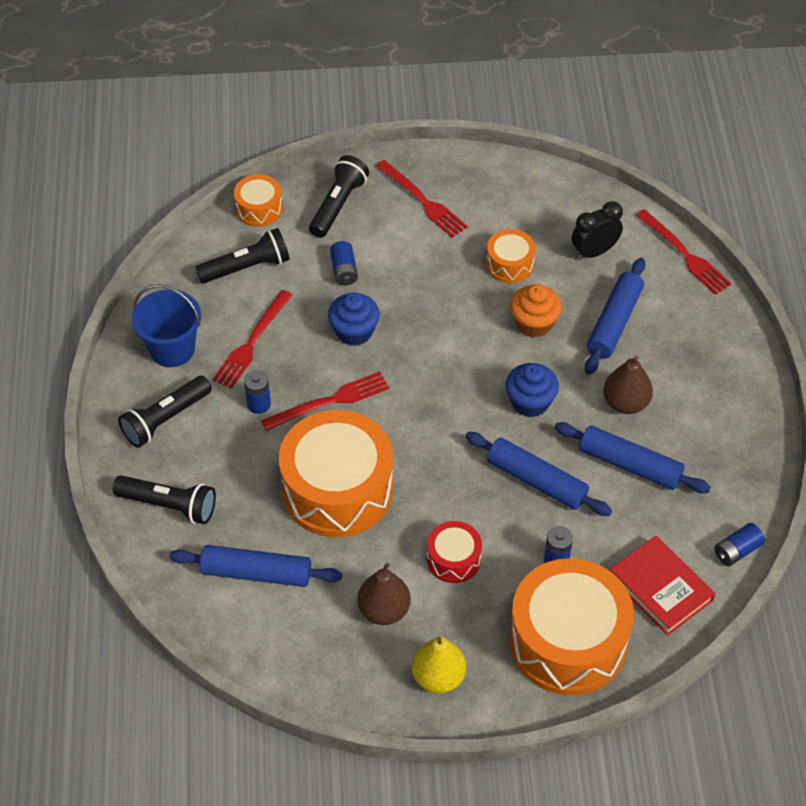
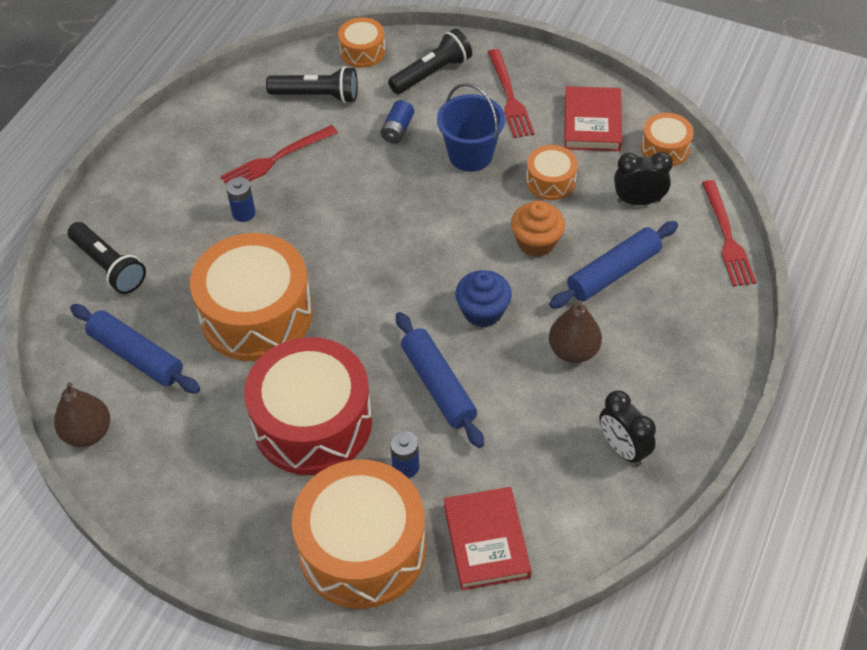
camera: 30 degrees right, 0 degrees up
black flashlight [118,376,212,448] -> none
blue bucket [132,285,201,367] -> blue bucket moved to [437,83,505,172]
red fork [261,371,389,431] -> none
blue cupcake [328,292,380,346] -> none
brown pear [357,563,411,625] -> brown pear moved to [54,382,110,447]
yellow pear [412,637,466,693] -> none
red drum [427,521,482,583] -> red drum [244,337,372,475], size x2.11
blue rolling pin [554,422,711,493] -> none
blue battery [714,523,765,566] -> none
none -> red book [564,86,622,151]
none -> black clock [599,391,656,466]
none -> orange drum [641,113,694,166]

